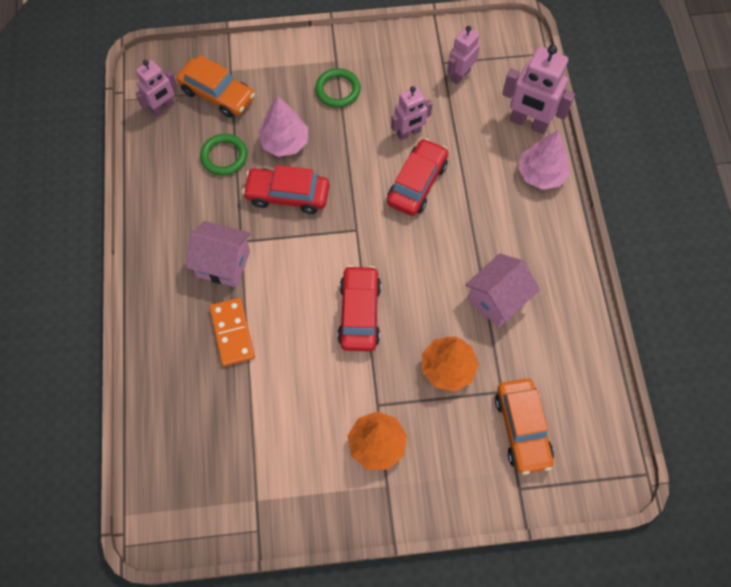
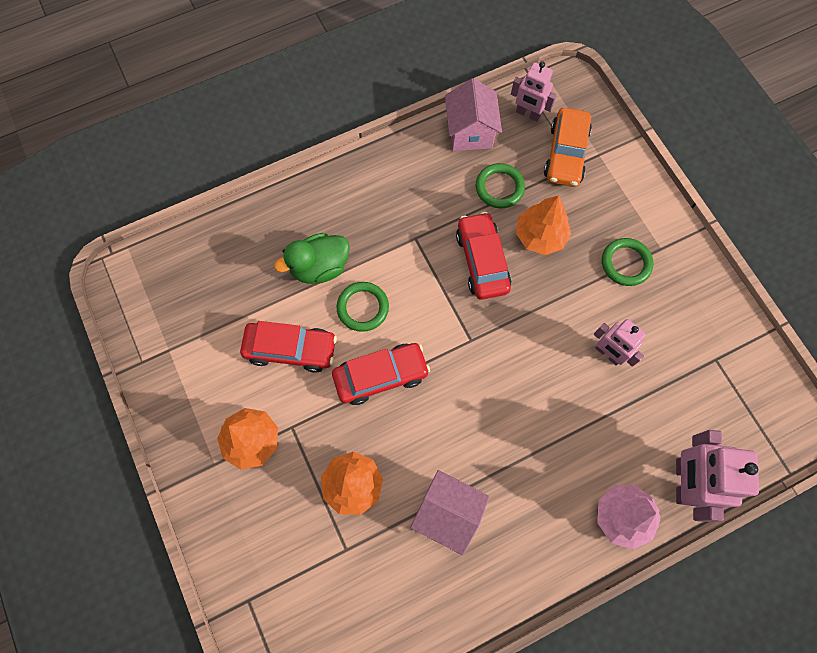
camera: 70 degrees right, 5 degrees up
pink house [186,221,251,287] -> pink house moved to [445,78,502,151]
orange domino [210,298,255,366] -> green duck [274,233,350,284]
pink tree [258,96,308,157] -> orange tree [516,196,571,255]
red car [387,138,448,216] -> red car moved to [240,321,337,373]
pink robot [447,26,480,85] -> none
orange car [495,379,554,475] -> none
none -> green ring [337,282,389,332]

